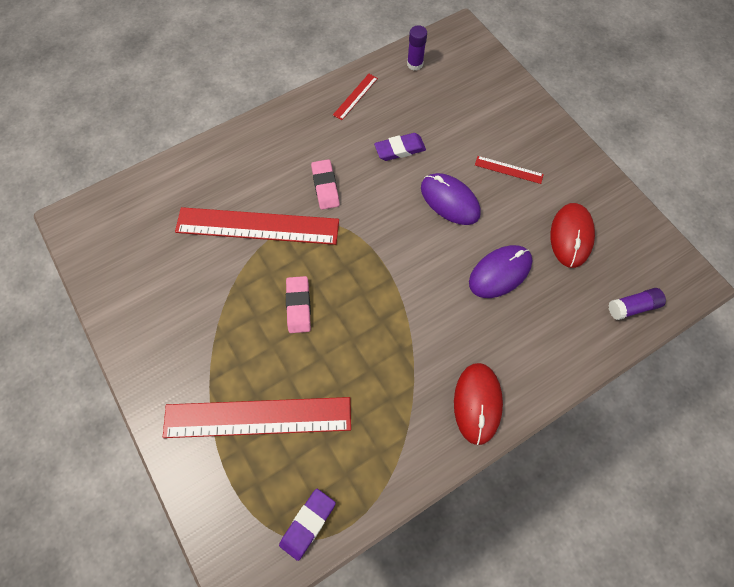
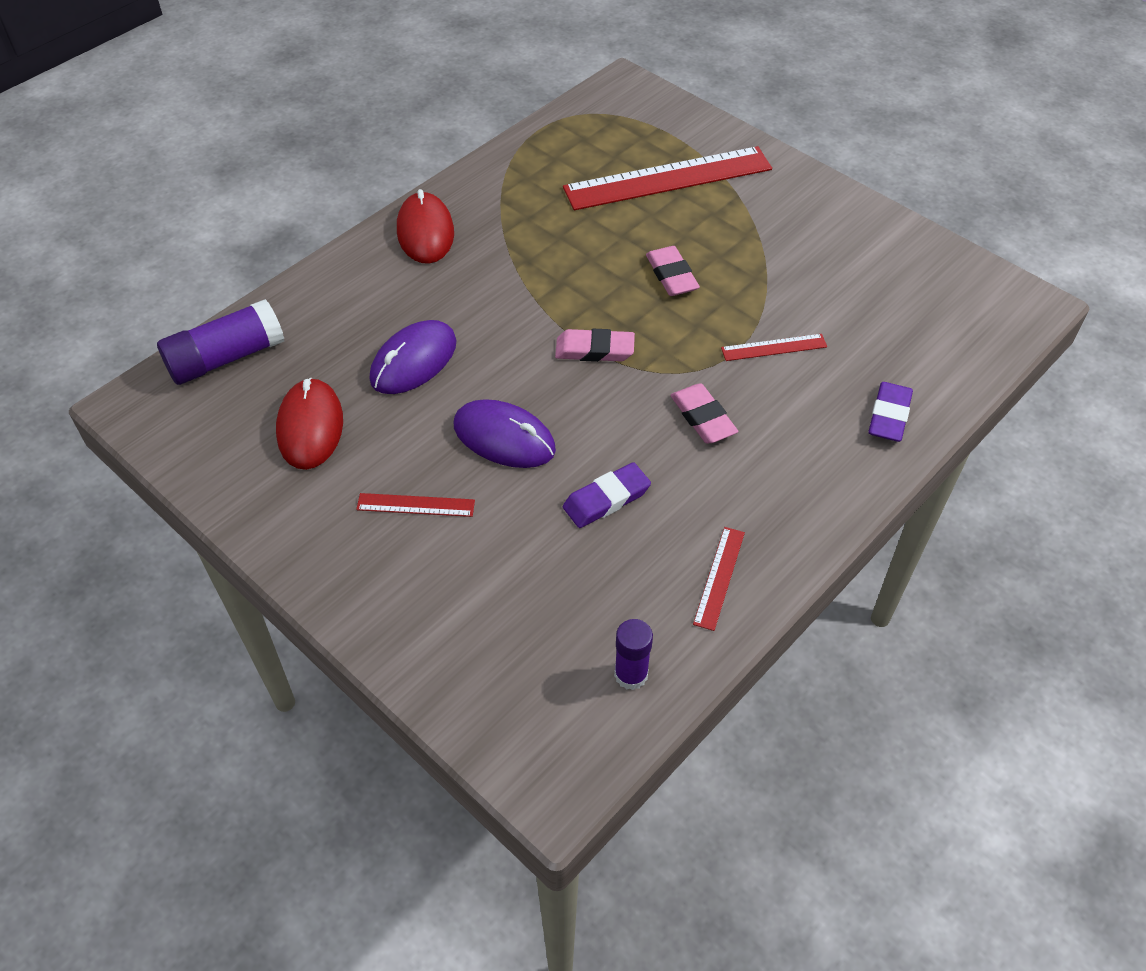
camera: 165 degrees right, 15 degrees down
red ruler [175,207,339,245] -> red ruler [721,334,827,361], size x0.44
purple eraser [279,489,336,561] -> purple eraser moved to [868,382,913,442]
purple glue stick [608,288,666,320] -> purple glue stick [157,299,284,385], size x1.65
none -> pink eraser [555,329,635,362]

